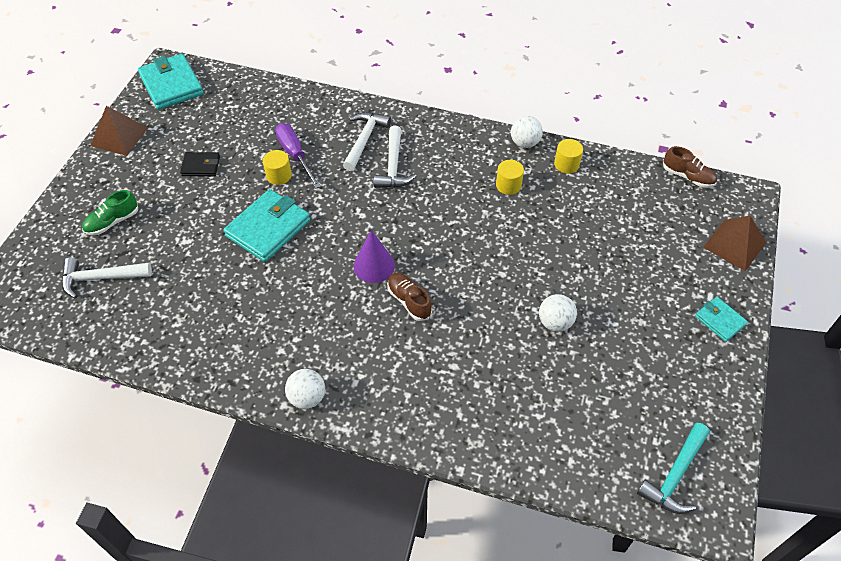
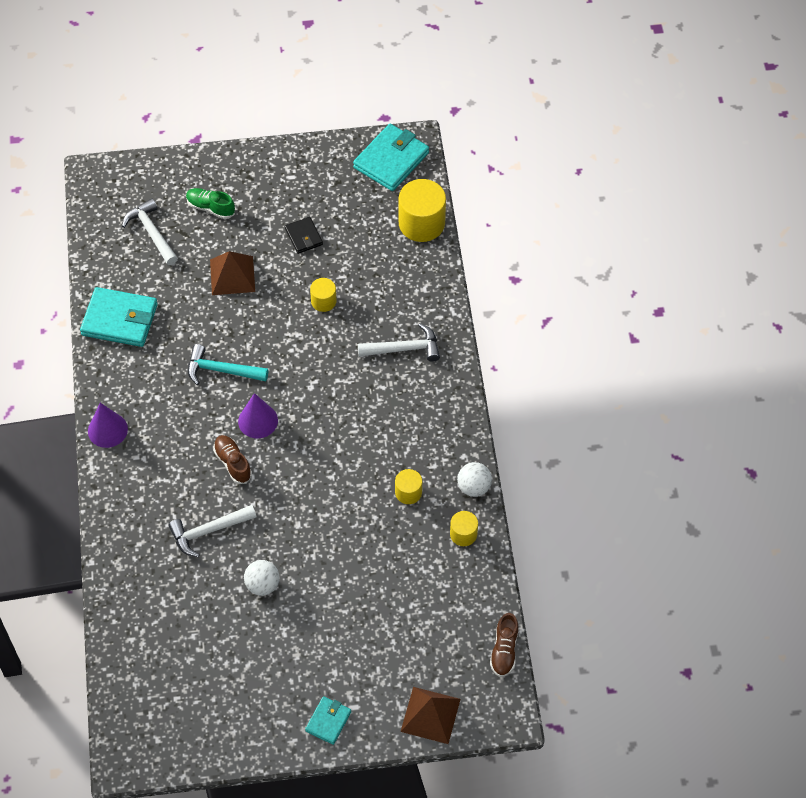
camera: 65 degrees right, 5 degrees up
brown pyramid [90,106,148,156] -> brown pyramid moved to [210,251,255,295]
turquoise wallet [224,189,310,262] -> turquoise wallet moved to [80,287,158,347]
purple screwdriver [275,123,321,188] -> none
white ball [285,369,325,409] -> purple cone [88,403,128,448]
white hammer [374,126,417,188] -> white hammer moved to [168,505,257,557]
brown shoe [387,273,432,321] -> brown shoe turned 60 degrees counterclockwise [213,435,252,484]
turquoise hammer [637,423,710,514] -> turquoise hammer moved to [188,344,269,385]
none -> yellow cylinder [399,179,446,242]

